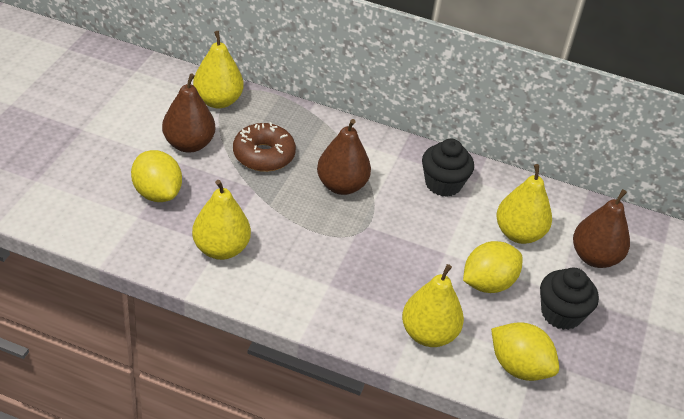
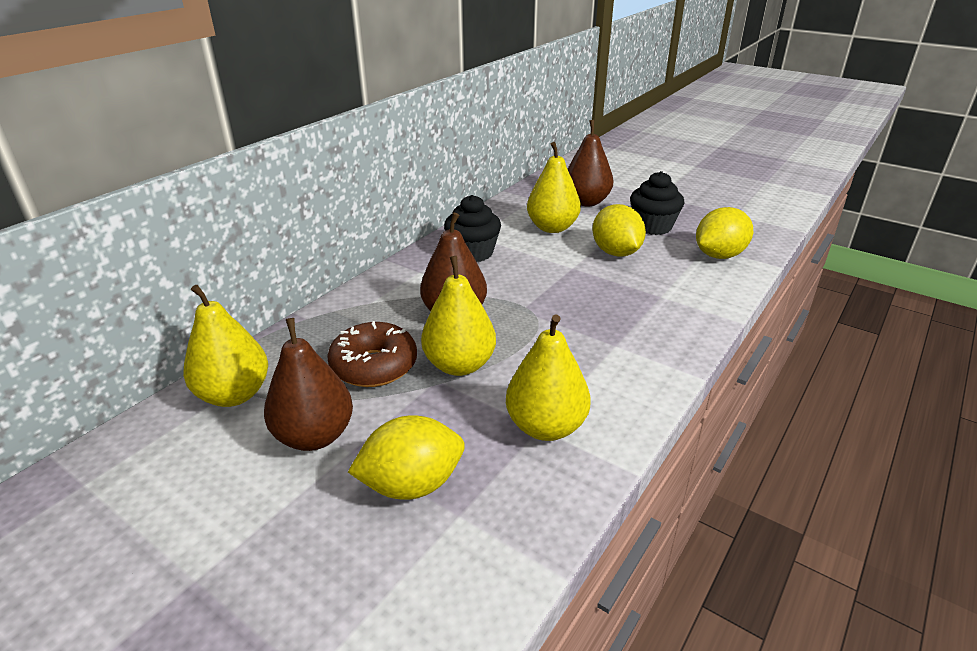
camera: 70 degrees left, 10 degrees down
yellow pear [402,264,464,347] -> yellow pear moved to [421,256,496,376]

